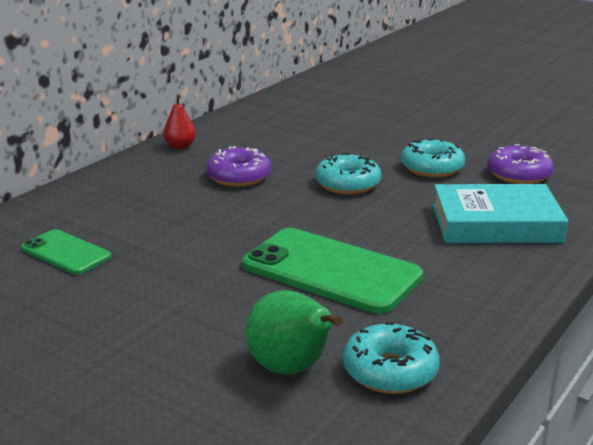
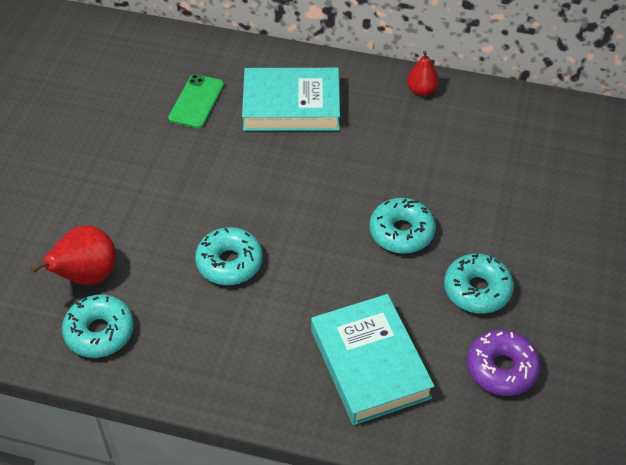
camera: 70 degrees right, 25 degrees up
purple donut [206,146,271,187] -> none
green phone [242,228,423,314] -> turquoise donut [195,227,263,285]
green pear [245,290,342,375] -> red pear [30,225,116,285]
none -> turquoise book [242,68,340,131]

